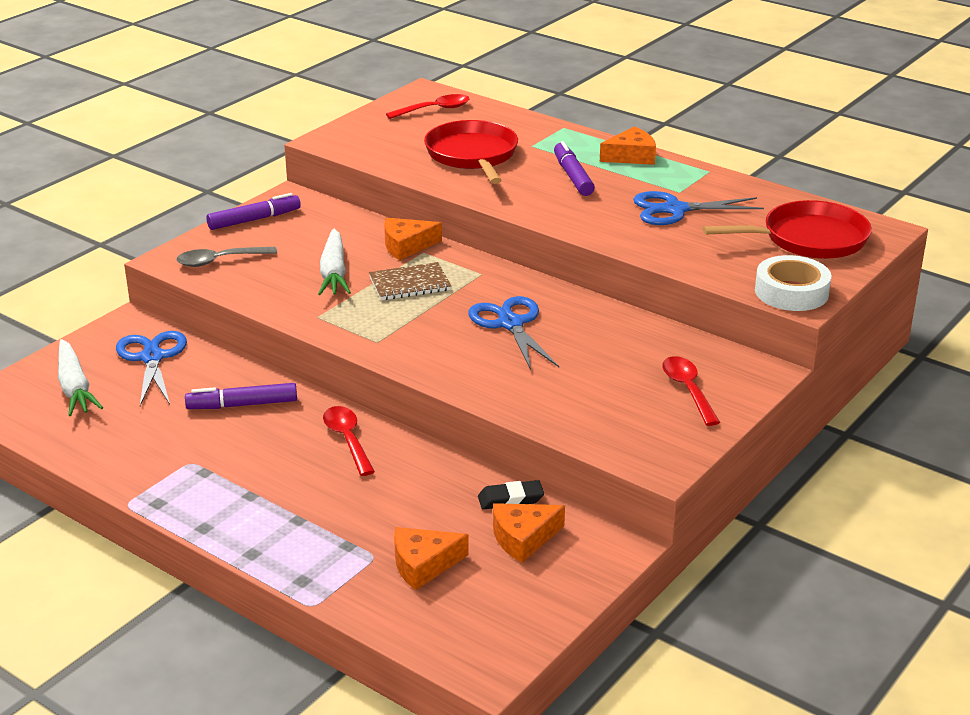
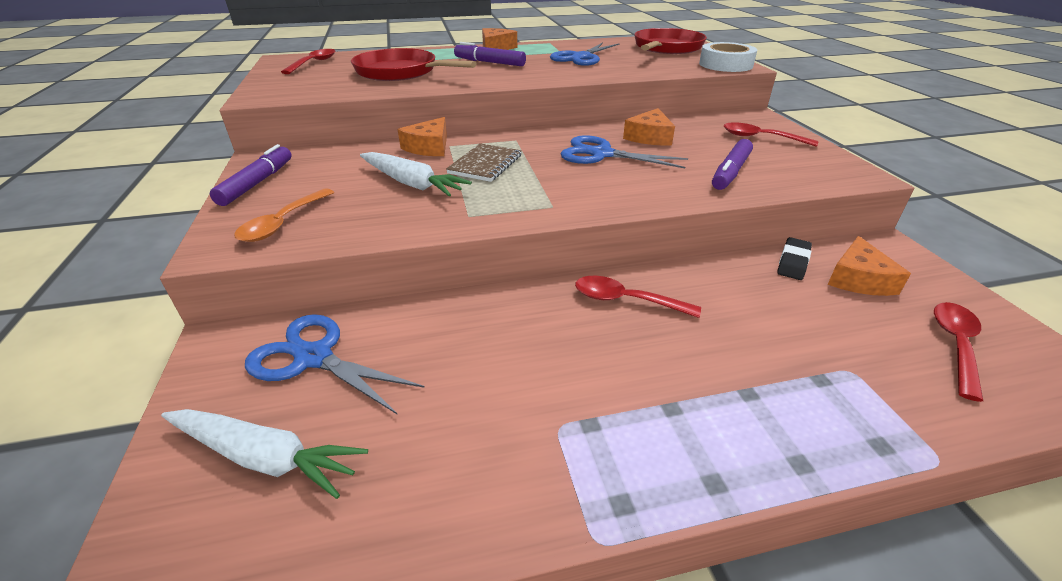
camera: 50 degrees left, 5 degrees up
grey spoon [177,247,277,267] -> orange spoon [234,188,334,242]
purple marker [185,383,297,409] -> purple marker moved to [712,139,753,190]
orange cheese [394,527,469,590] -> orange cheese moved to [623,108,675,145]
none -> red spoon [934,302,983,402]

